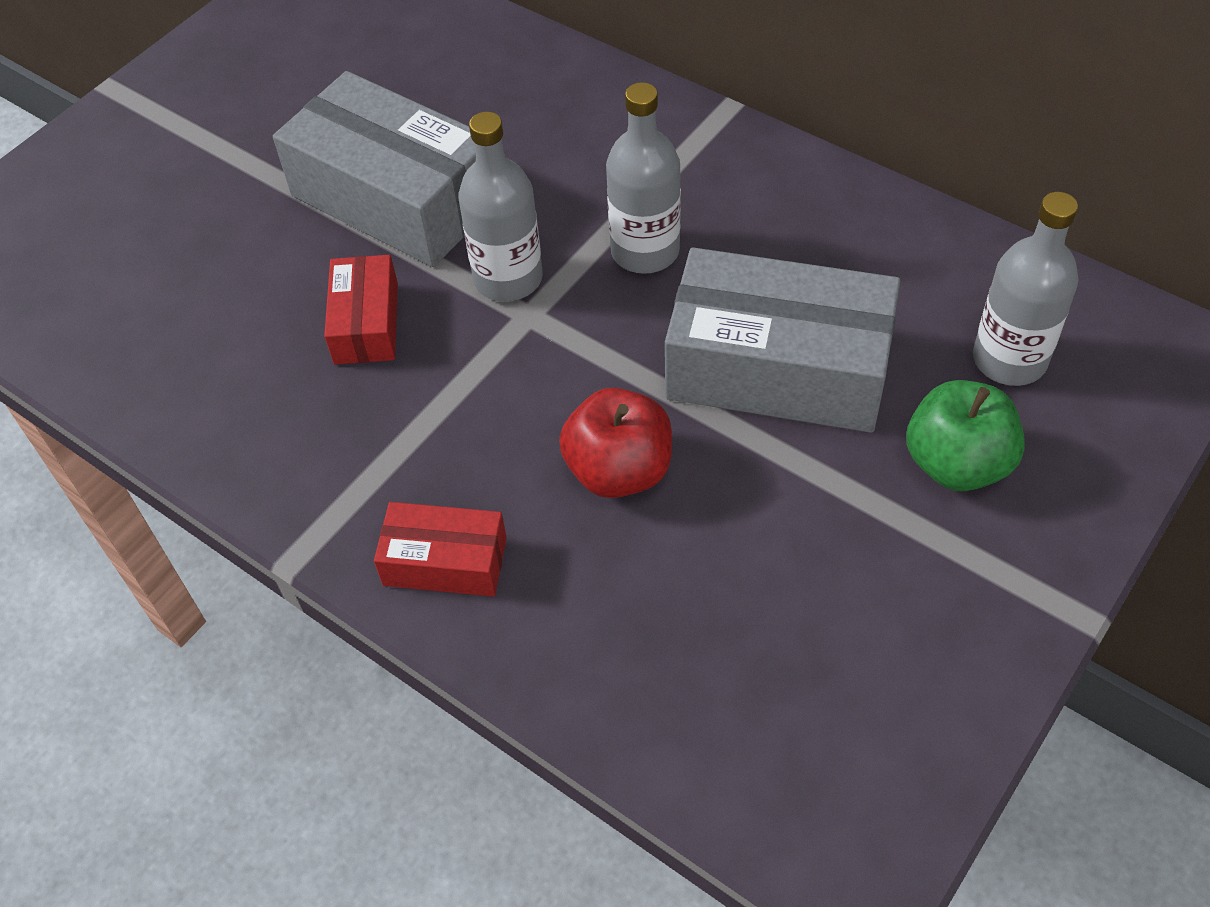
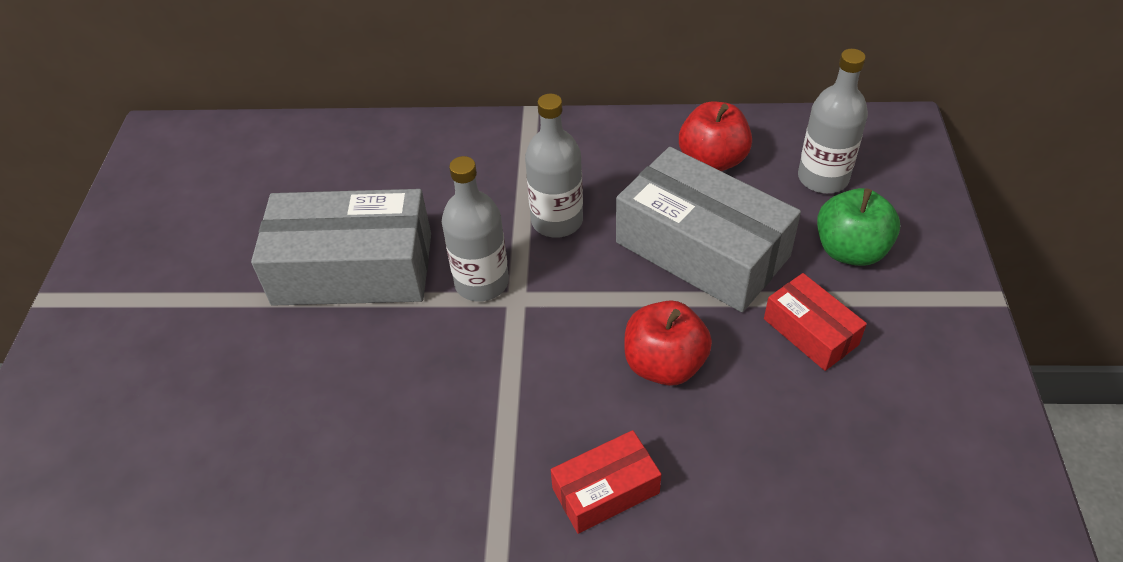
camera: 35 degrees left, 5 degrees down
red box [324,255,398,364] -> red box moved to [764,273,867,371]
grey box [665,247,900,433] -> grey box turned 60 degrees clockwise [616,147,801,312]
none -> red apple [679,102,752,171]

